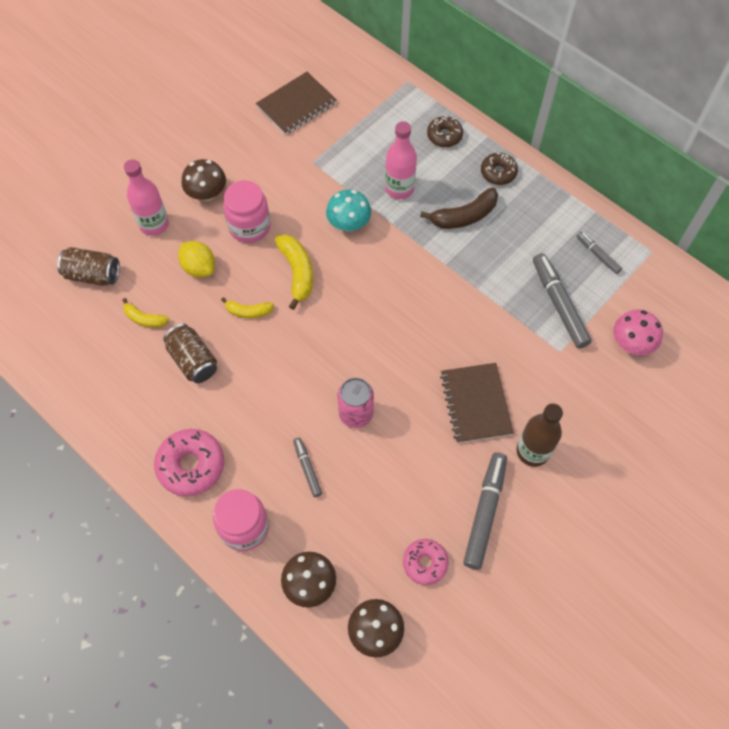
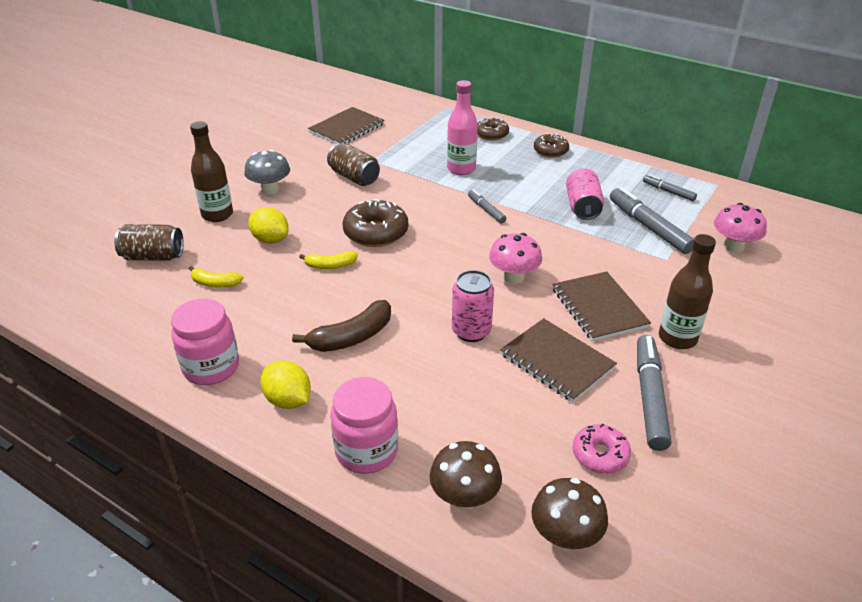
camera: 10 degrees left, 25 degrees down
pink bottle [124,159,169,236] -> brown bottle [190,121,233,222]
pink donut [154,429,224,496] -> yellow lemon [260,360,311,409]
brown can [163,324,217,383] -> brown can moved to [327,143,380,186]
brown mushroom [181,159,226,201] -> grey mushroom [244,150,290,194]
pink jar [223,180,270,243] -> pink jar moved to [171,299,239,385]
yellow banana [275,234,313,310] -> brown donut [343,199,408,247]
grey marker [293,437,322,497] -> grey marker moved to [468,189,506,224]
turquoise mushroom [326,190,371,232] -> none
brown banana [420,187,498,229] -> brown banana moved to [292,300,391,352]
none -> pink mushroom [489,233,542,284]
none -> brown notebook [500,318,617,402]
none -> pink can [566,169,604,220]

